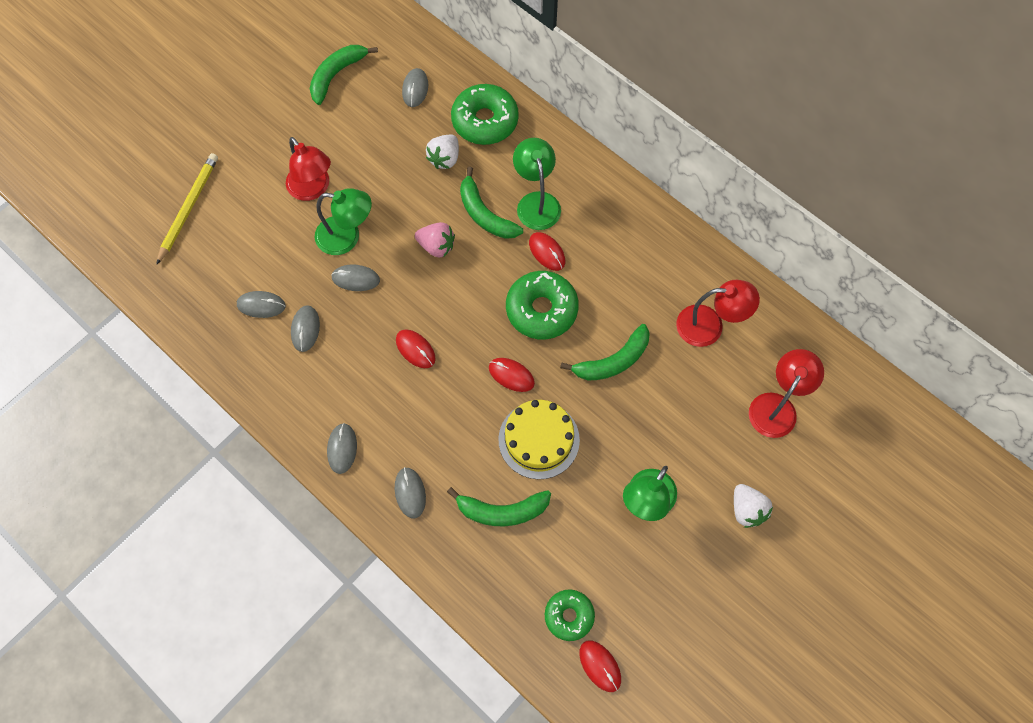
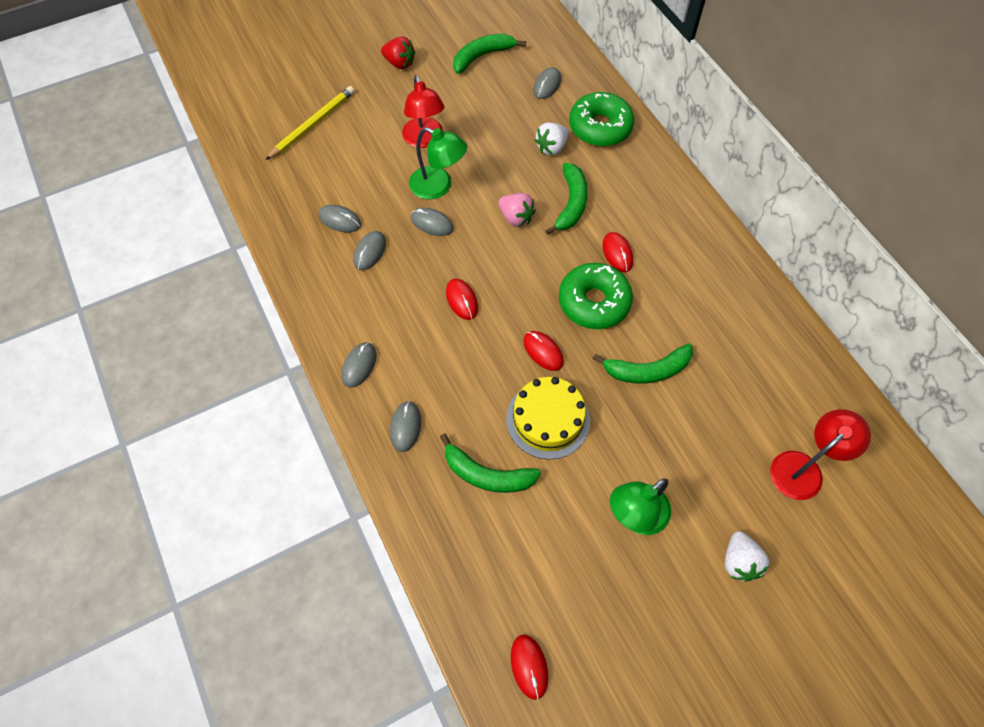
camera: 20 degrees right, 5 degrees down
green banana [460,167,523,239] -> green banana turned 150 degrees counterclockwise [545,163,588,235]
green lamp [513,138,561,230] -> none
green donut [545,590,595,641] -> none
red lamp [676,280,760,347] -> none
none -> red strawberry [381,36,415,69]

